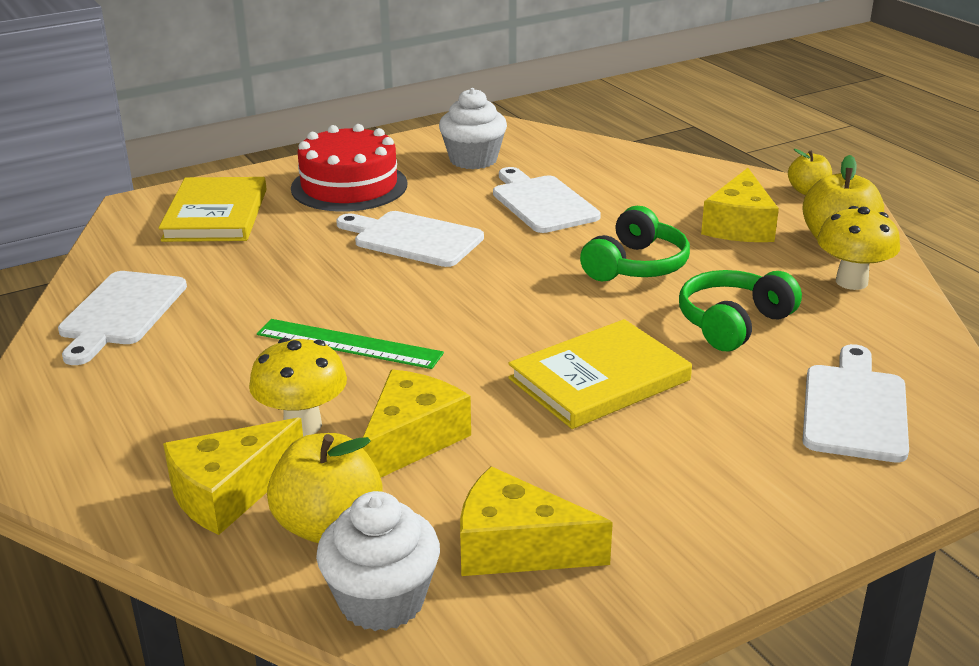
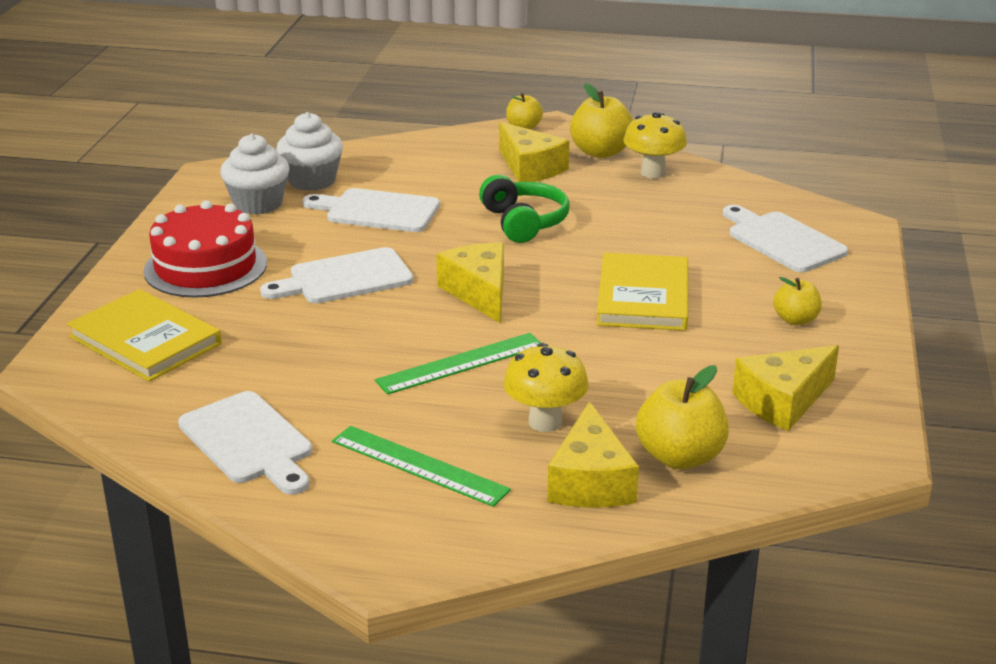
camera: 50 degrees left, 0 degrees up
white cupcake [316,491,440,631] -> white cupcake moved to [276,112,343,191]
yellow cheese [363,369,471,478] -> yellow cheese moved to [436,242,504,324]
green headphones [679,270,802,351] -> none
none -> green ruler [332,426,511,507]
none -> yellow apple [773,277,822,325]

